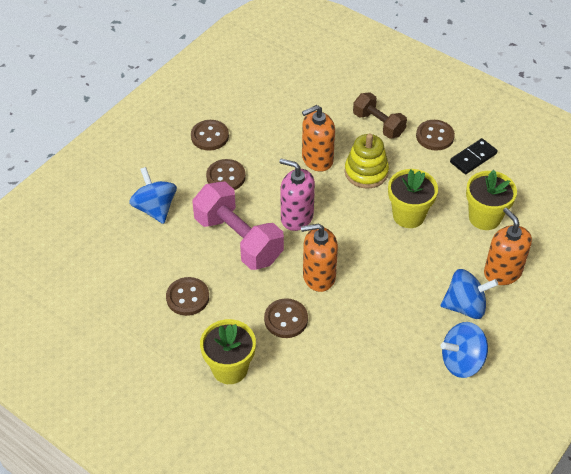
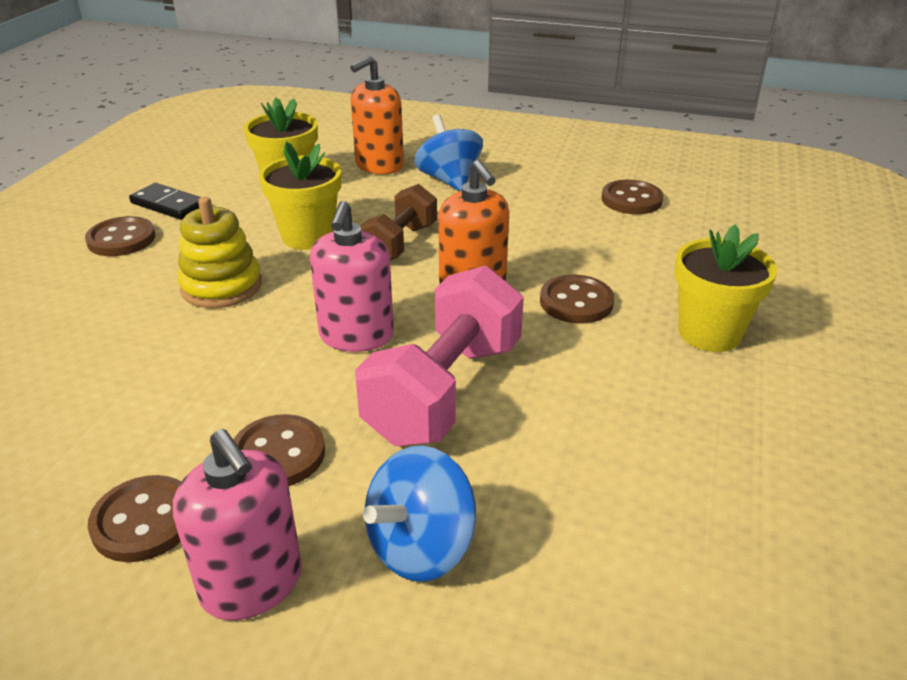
camera: 110 degrees left, 15 degrees down
brown button [166,277,209,316] -> brown button moved to [602,180,664,214]
orange soap dispenser [302,105,335,172] -> none
brown dumbbell [353,92,407,139] -> brown dumbbell moved to [360,184,437,260]
blue spinning top [441,322,488,378] -> none
none -> pink soap dispenser [173,429,302,620]

